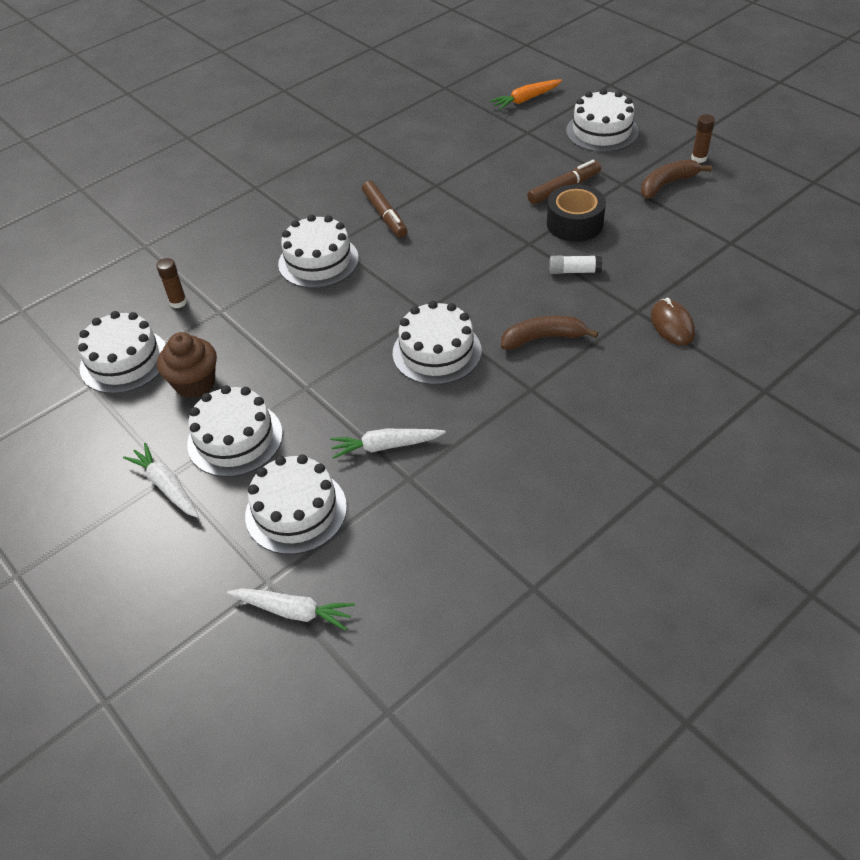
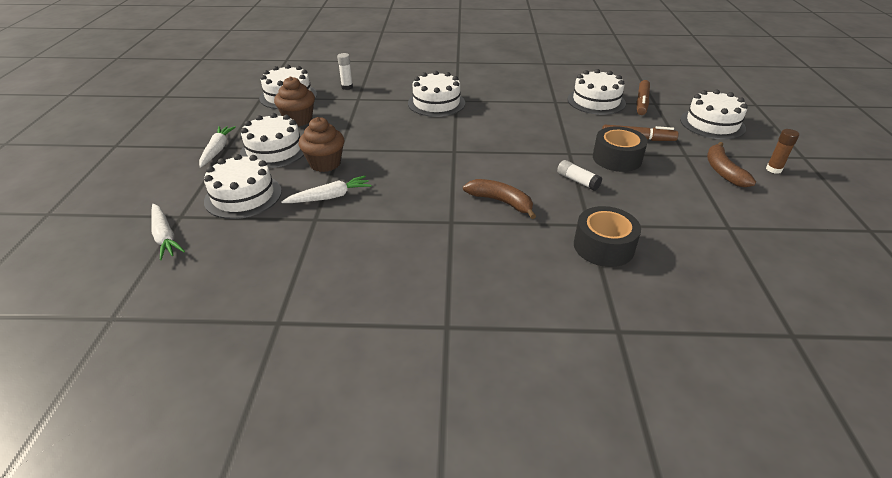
camera: 40 degrees right, 10 degrees down
brown glue stick [156,258,187,308] -> white glue stick [337,53,353,90]
white carrot [330,429,446,459] -> white carrot turned 120 degrees clockwise [281,176,372,203]
brown marker [362,181,407,238] -> brown marker moved to [637,80,650,115]
white cake [393,301,482,385] -> white cake moved to [567,69,626,115]
orange carrot [490,79,562,110] -> none
brown banana [641,160,712,199] -> brown banana turned 105 degrees counterclockwise [707,142,756,187]
brown mouse [651,298,695,345] -> black tape [574,206,641,267]
none -> brown cupcake [299,117,344,172]

